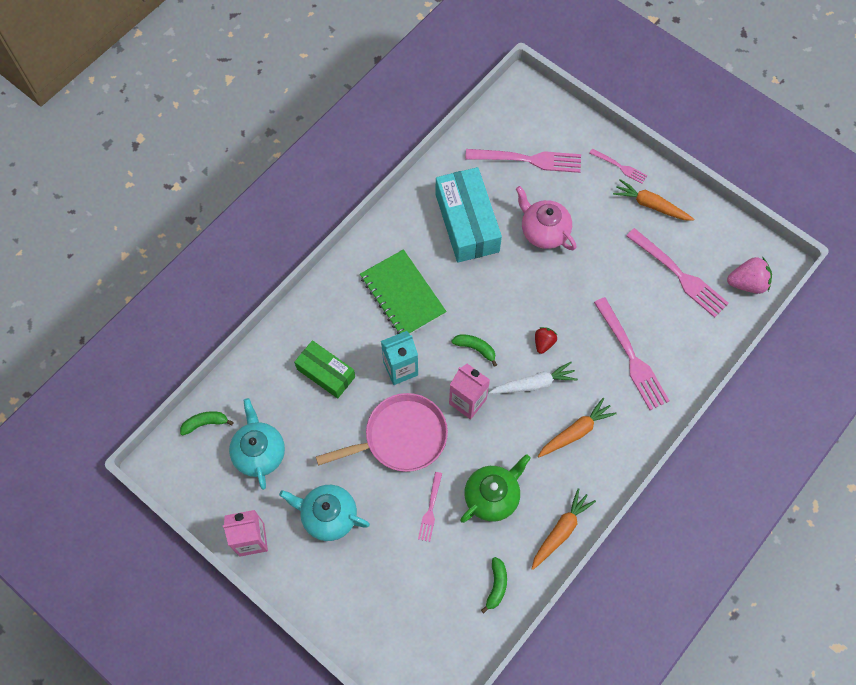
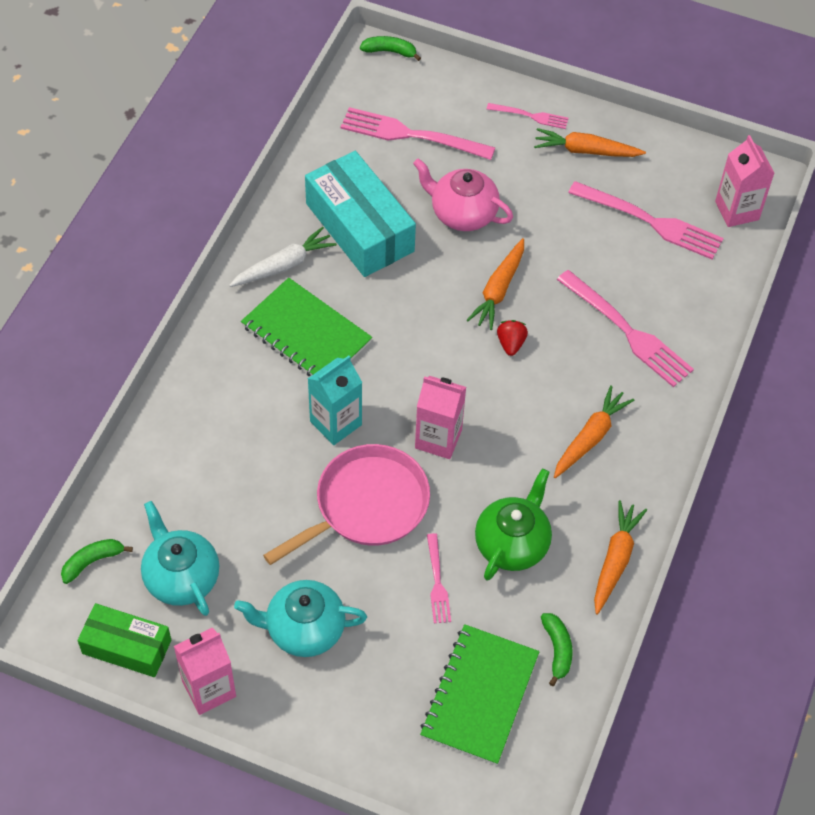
camera: 20 degrees left, 10 degrees down
green box [294,340,355,399] -> green box moved to [78,603,171,677]
green banana [451,334,497,367] -> green banana moved to [360,36,421,61]
pink fork [465,149,581,173] -> pink fork turned 150 degrees counterclockwise [341,107,495,160]
white carrot [488,362,578,394] -> white carrot moved to [229,227,337,287]
pink strawberry [727,256,772,294] -> pink carton [715,135,775,227]
none -> green notebook [420,624,539,765]
none -> orange carrot [466,238,524,330]

